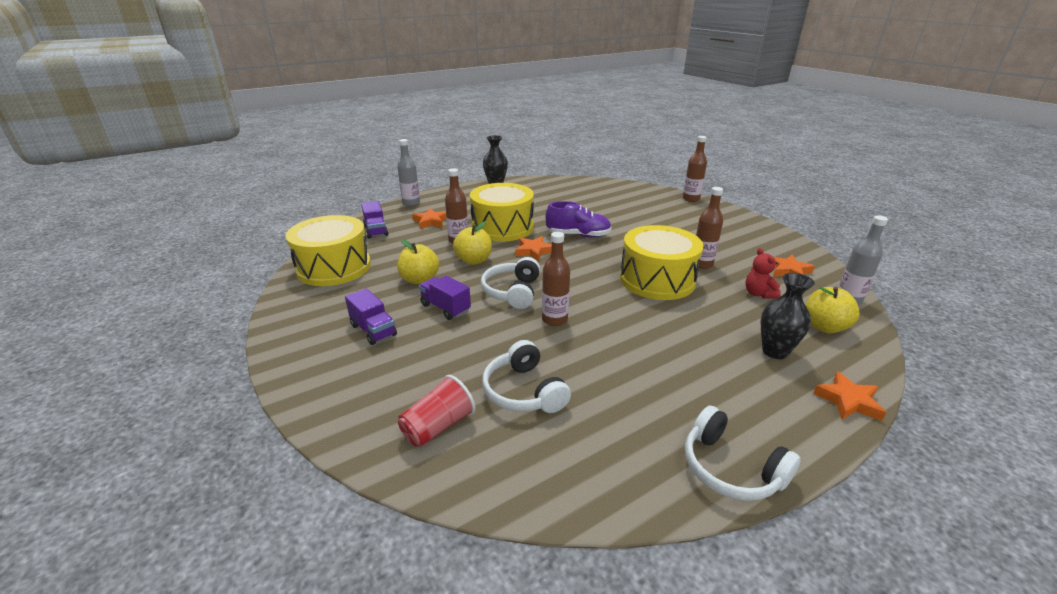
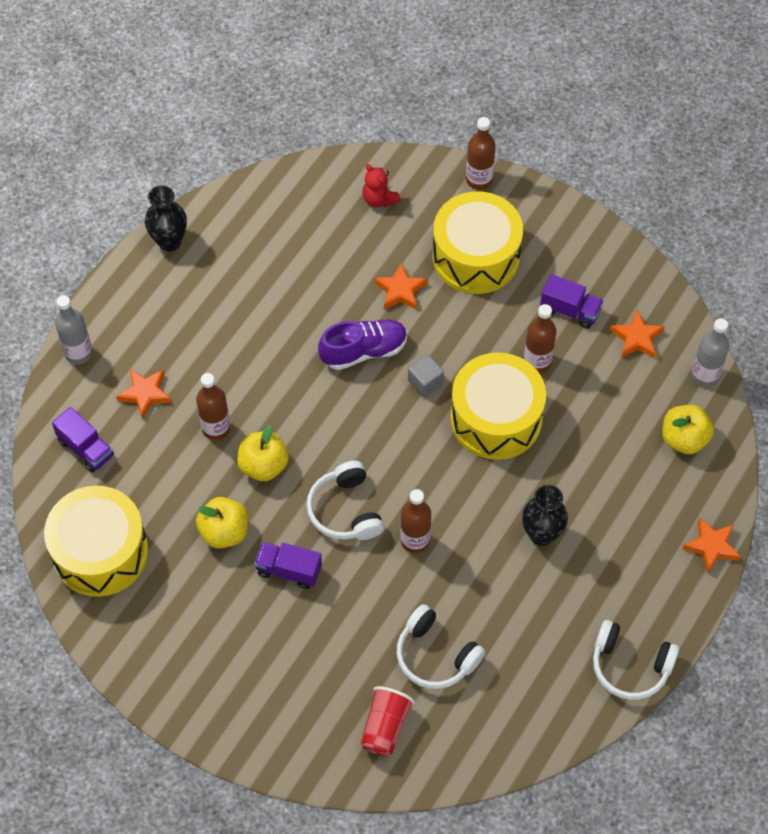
camera: 25 degrees left, 30 degrees up
purple truck [345,288,397,345] -> purple truck moved to [540,274,604,329]
yellow drum [470,183,534,242] -> yellow drum moved to [432,191,523,294]
orange star [515,236,552,261] -> orange star moved to [374,263,427,310]
red teddy bear [745,248,781,299] -> red teddy bear moved to [362,164,401,207]
black vase [761,273,815,359] -> black vase moved to [522,485,568,546]
none -> grey cube [408,355,444,397]

